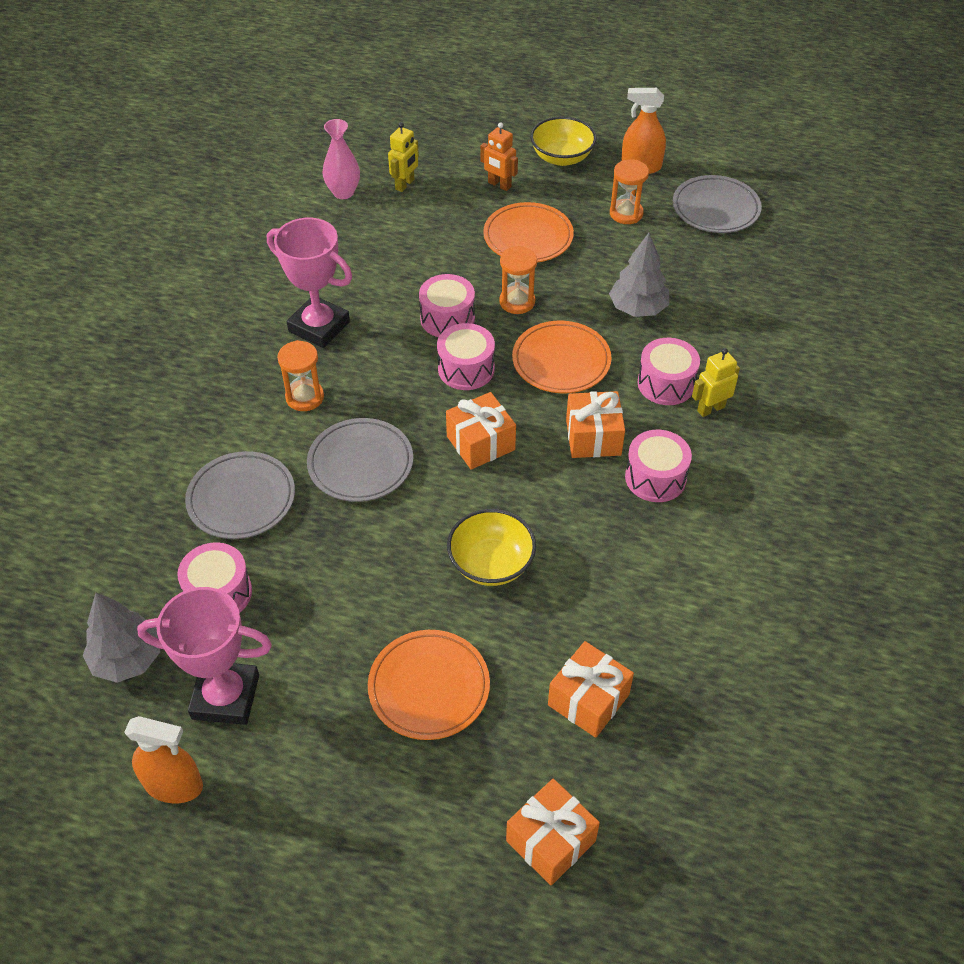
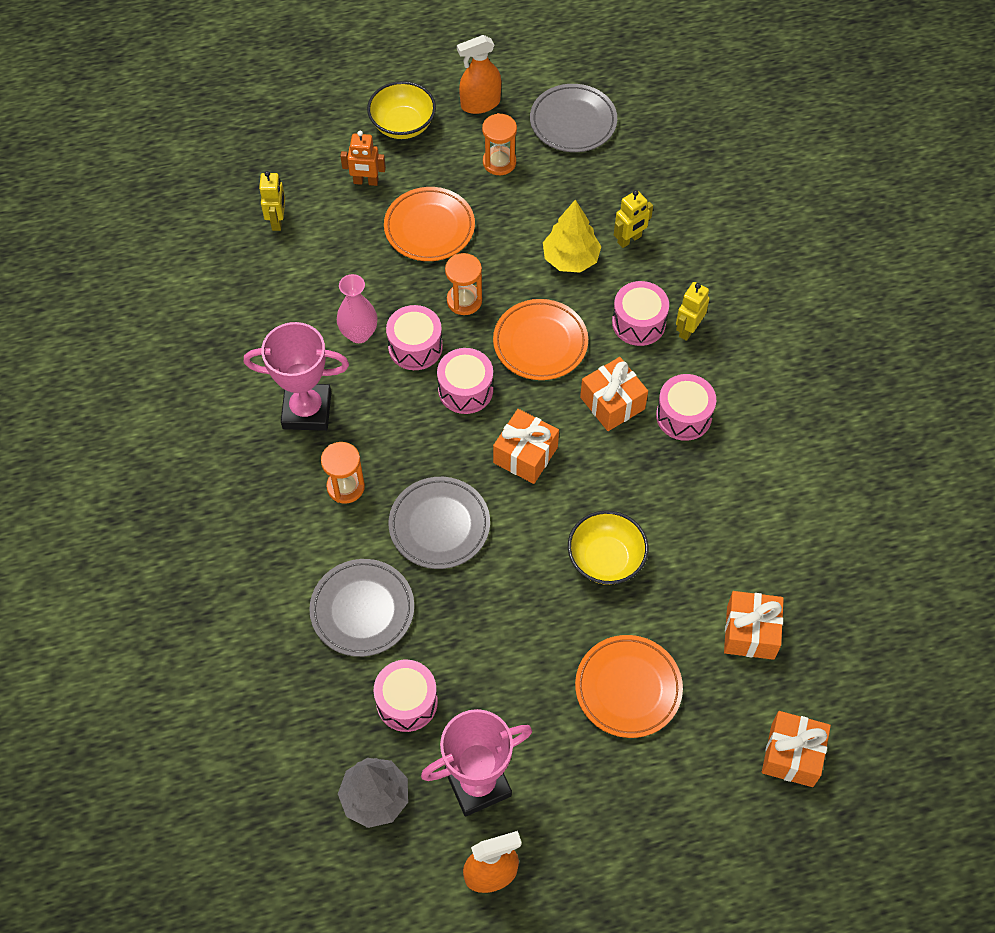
camera: 30 degrees left, 10 degrees up
pink vase [323,119,360,199] -> pink vase moved to [337,274,377,343]
grey tree [609,233,669,317] -> yellow tree [543,200,601,272]
none -> yellow robot [614,190,653,248]

